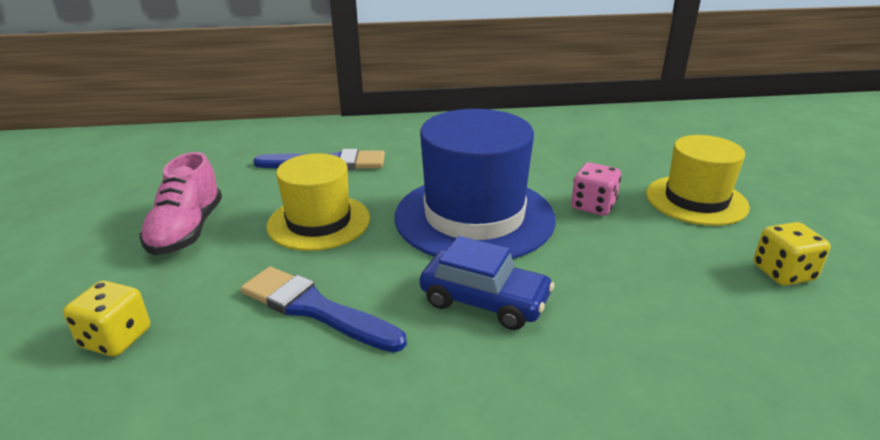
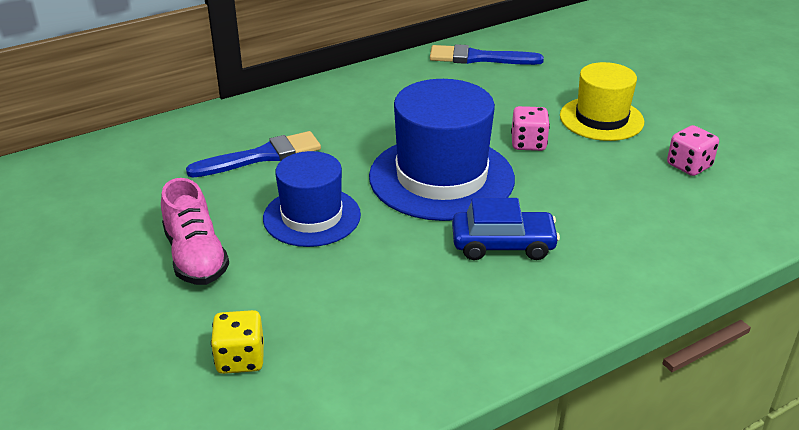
camera: 25 degrees left, 5 degrees up
blue brush [241,267,407,352] -> blue brush moved to [430,44,544,65]
yellow hat [267,153,370,251] -> blue hat [263,151,361,247]
yellow dice [753,222,831,286] -> pink dice [667,125,719,176]

